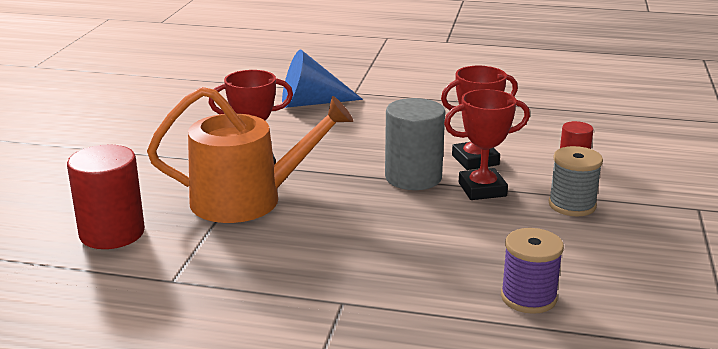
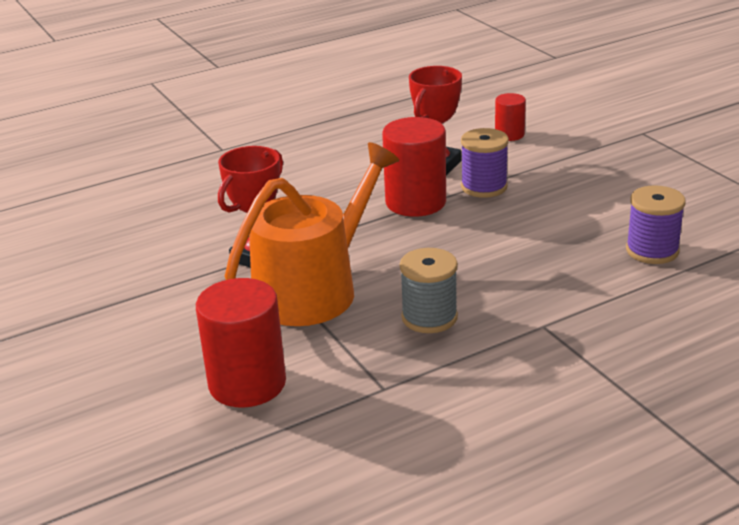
camera: 40 degrees left, 5 degrees up
blue cone [282,49,363,108] -> none
grey cylinder [385,98,445,190] -> red cylinder [382,117,446,217]
red trophy [444,89,530,200] -> purple spool [461,128,509,198]
grey spool [549,146,603,216] -> grey spool moved to [400,248,458,333]

